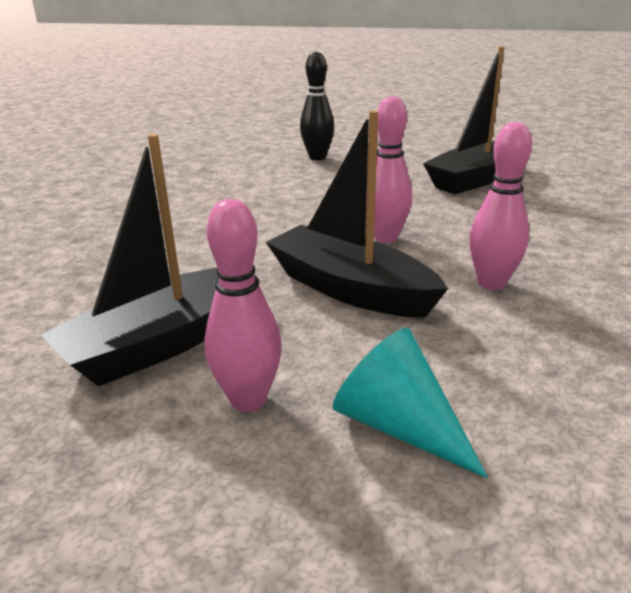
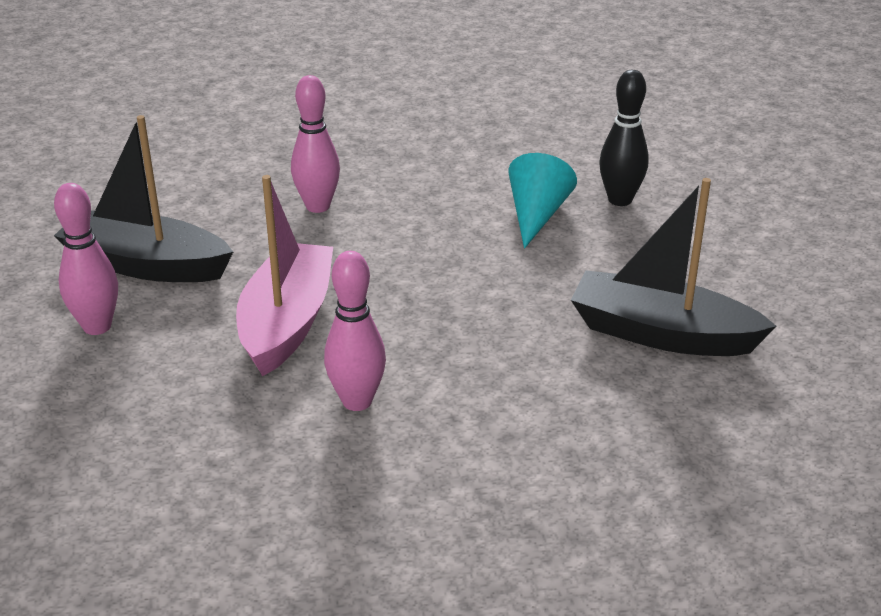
camera: 60 degrees right, 5 degrees up
black boat [266,110,448,318] -> pink boat [236,175,333,376]
turquoise cone [333,328,488,478] -> turquoise cone moved to [508,153,577,249]
pink bowling pin [366,96,412,243] -> pink bowling pin moved to [291,75,340,213]

